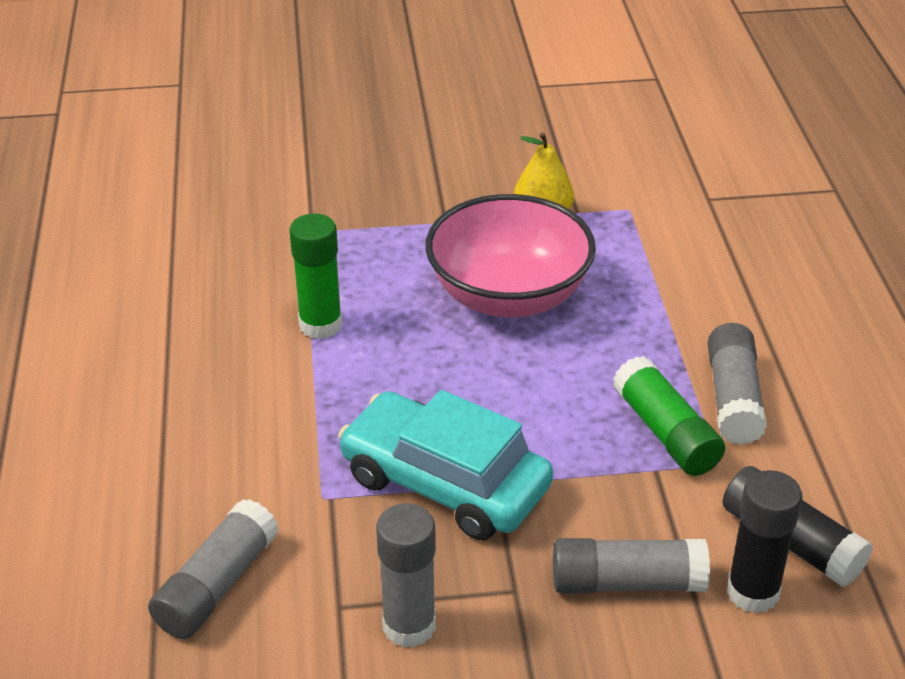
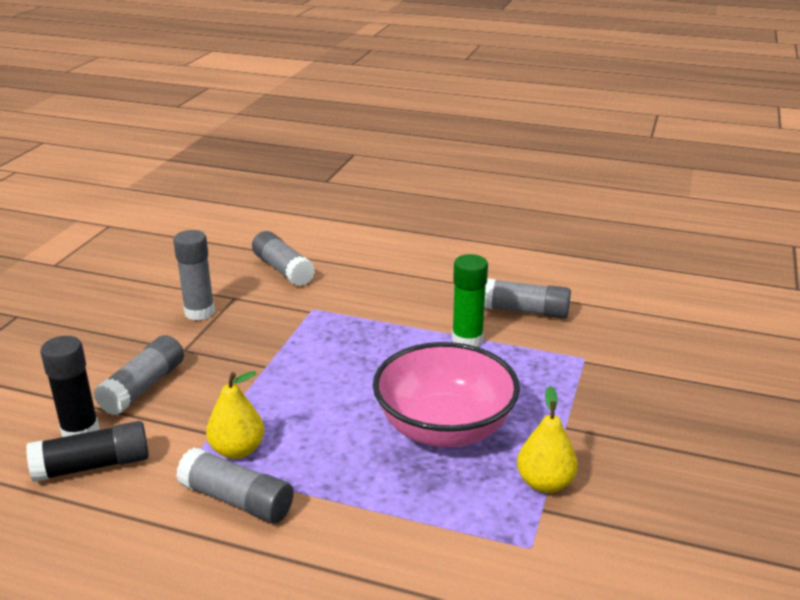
camera: 115 degrees right, 10 degrees down
turquoise car [338,390,553,540] -> none
green glue stick [613,356,725,476] -> yellow pear [206,371,264,459]
none -> grey glue stick [484,278,571,319]

